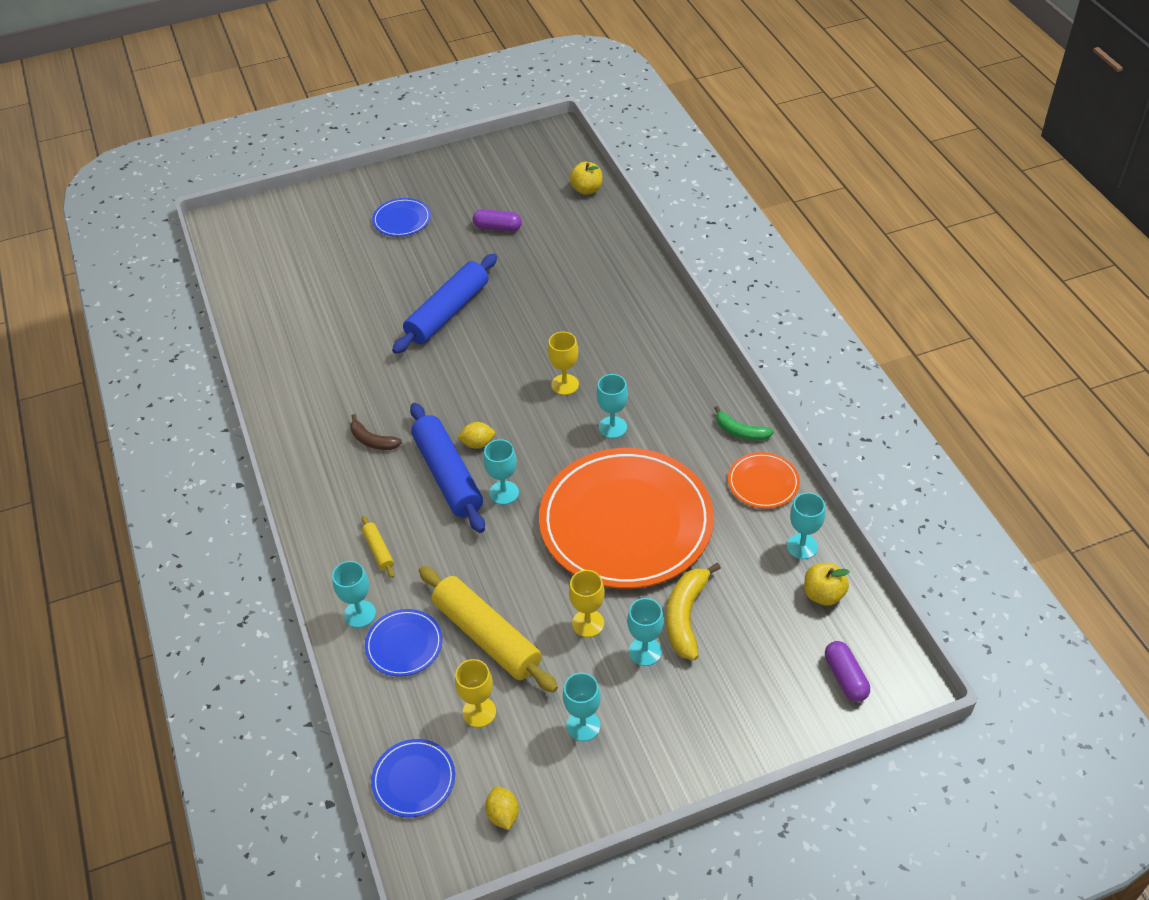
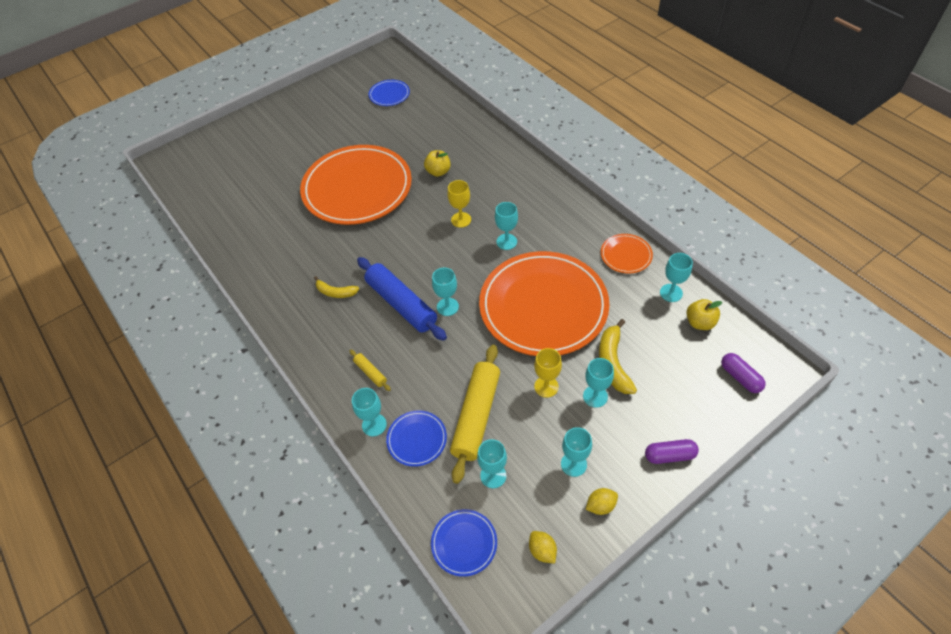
camera: 15 degrees left, 5 degrees up
brown banana [350,414,402,450] -> yellow banana [314,276,359,298]
blue plate [372,198,431,237] -> blue plate moved to [369,80,410,106]
blue rolling pin [392,254,497,354] -> orange plate [300,145,412,225]
yellow rolling pin [419,566,558,693] -> yellow rolling pin turned 75 degrees clockwise [450,345,500,484]
yellow goblet [455,659,496,727] -> turquoise goblet [477,439,507,488]
yellow lemon [457,422,495,449] -> yellow lemon moved to [586,488,618,515]
purple capsule [473,209,522,232] -> purple capsule moved to [645,439,699,464]
yellow apple [569,161,602,195] -> yellow apple moved to [424,150,451,177]
green banana [715,406,774,441] -> none

